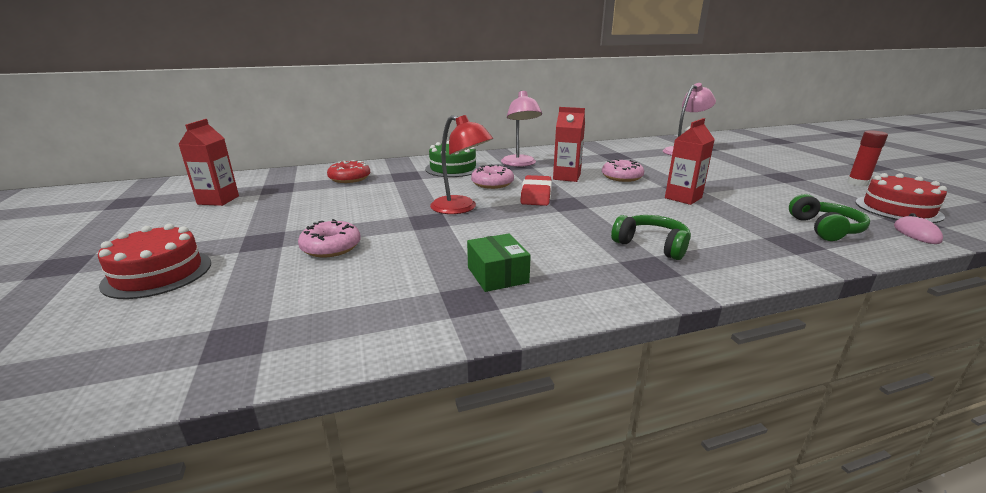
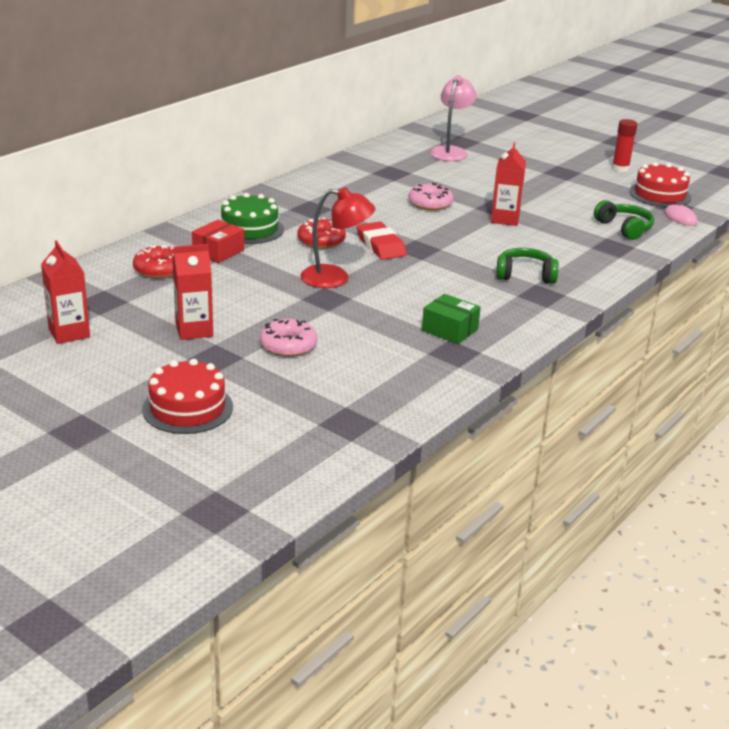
camera: 35 degrees left, 5 degrees up
pink donut [471,164,514,189] -> red donut [297,218,346,249]
pink lamp [501,91,542,167] -> none
red carton [553,107,585,182] -> red carton moved to [172,244,213,340]
none -> red box [192,220,244,263]

